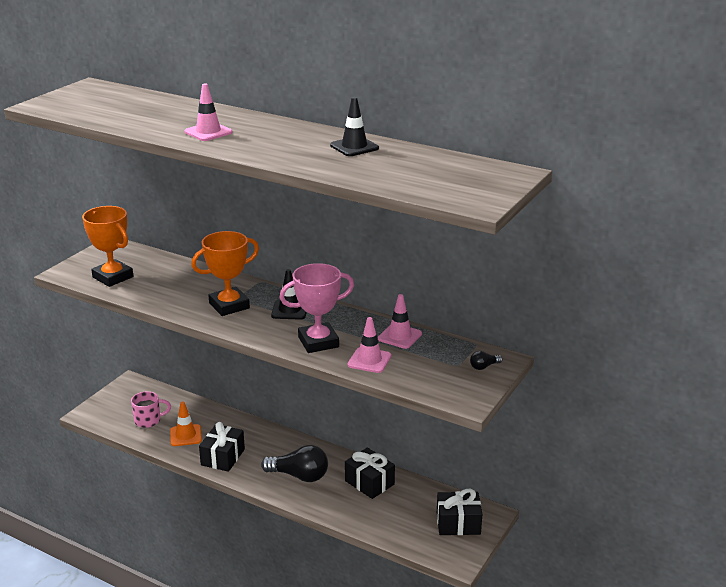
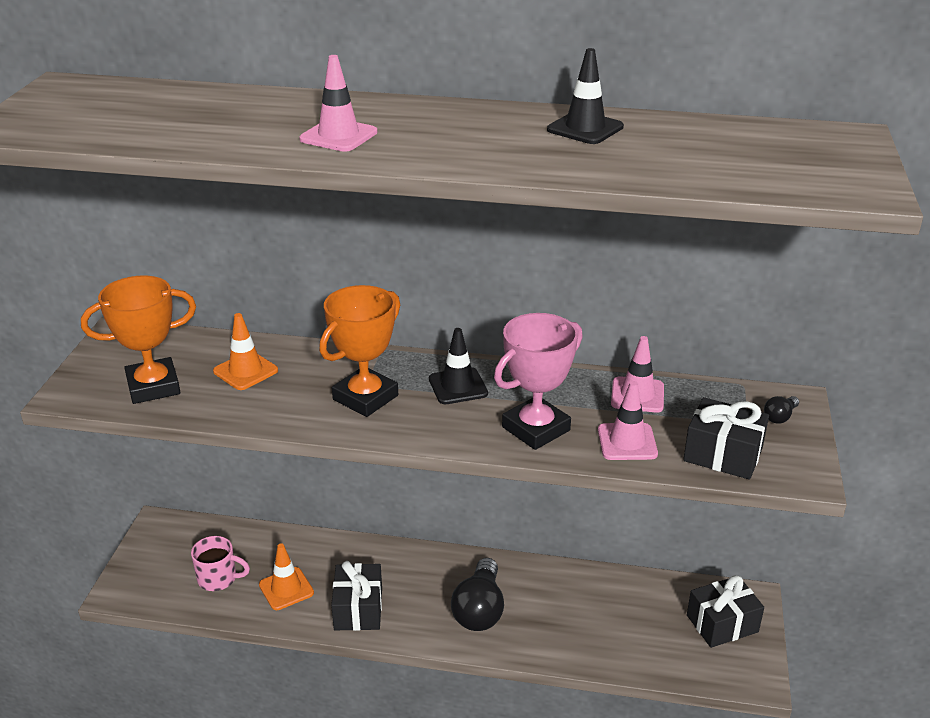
camera: 20 degrees left, 5 degrees up
orange trophy [82,206,134,287] -> orange trophy turned 45 degrees counterclockwise [81,276,196,404]
pink mug [131,391,171,428] -> pink mug turned 45 degrees clockwise [191,536,250,591]
black light bulb [261,445,328,482] -> black light bulb turned 105 degrees clockwise [451,558,504,631]
black gift [345,447,395,499] -> black gift moved to [683,397,769,480]
none -> orange traffic cone [213,313,278,390]

